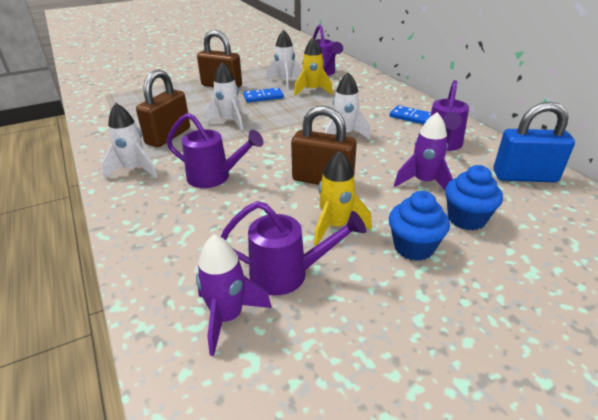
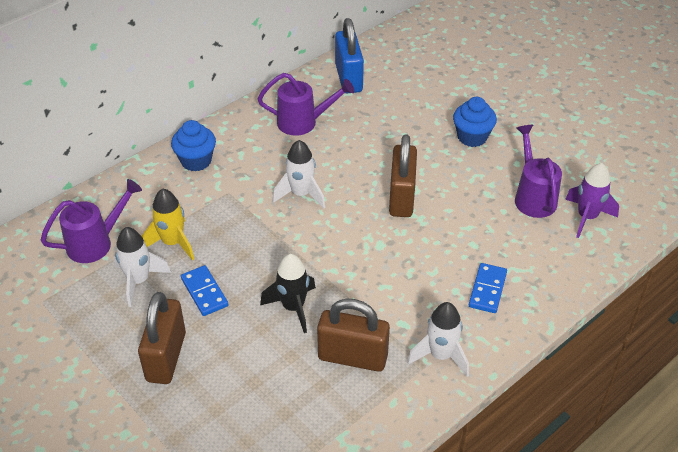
camera: 105 degrees left, 10 degrees up
purple watering can [167,113,264,188] -> none
white rocket [204,62,243,130] -> black rocket [260,254,316,333]
yellow rocket [314,150,372,246] -> none
blue domino [390,105,431,125] -> blue domino moved to [469,263,507,313]
purple rocket [394,112,453,190] -> none
blue cupcake [445,165,503,230] -> blue cupcake moved to [171,120,216,171]

